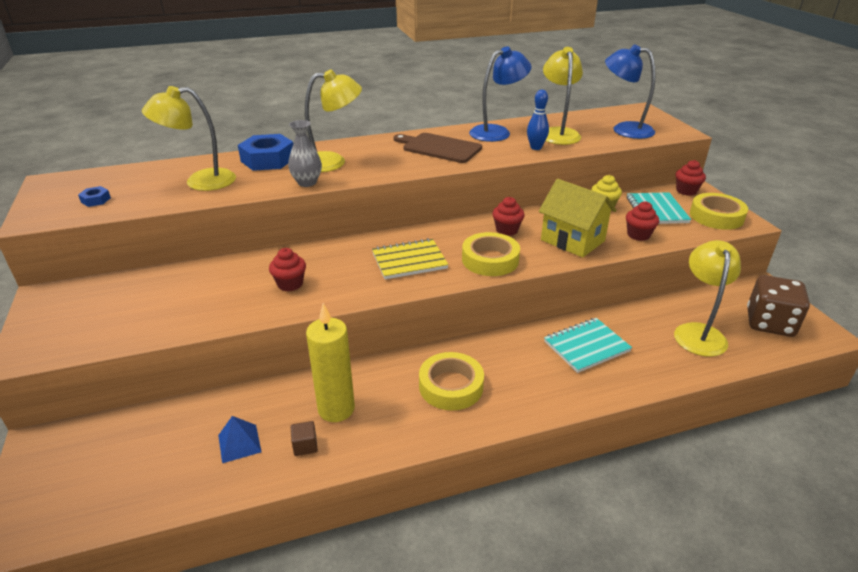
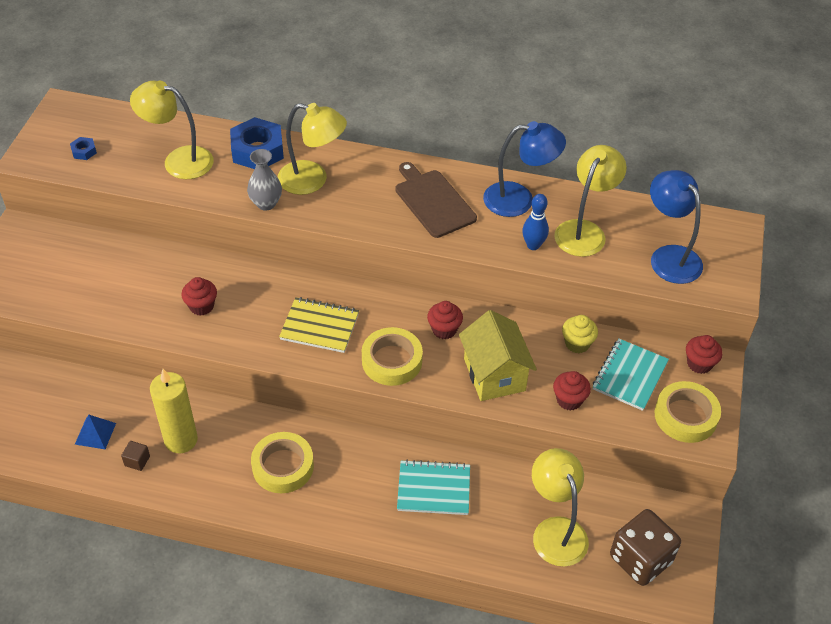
camera: 30 degrees right, 15 degrees up
yellow lamp [674,240,741,357] -> yellow lamp turned 60 degrees counterclockwise [532,448,589,567]

